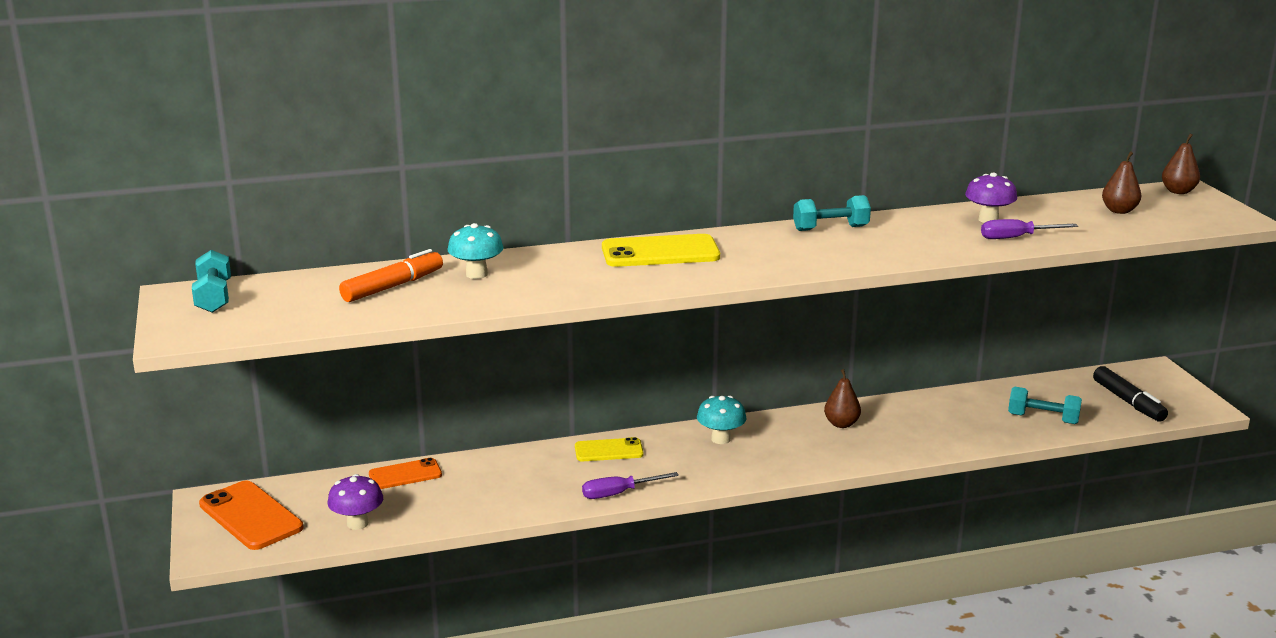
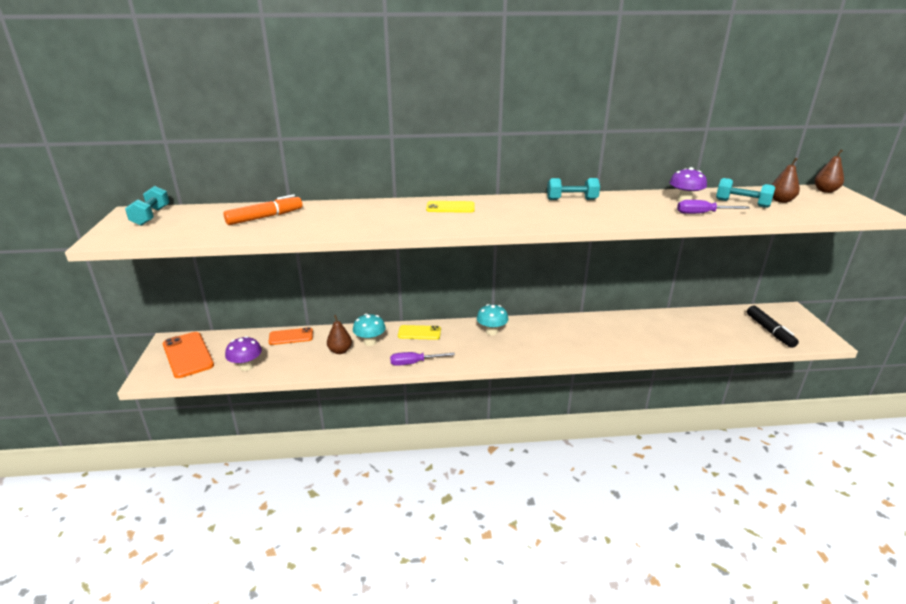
camera: 10 degrees right, 5 degrees up
turquoise mushroom [448,223,503,279] -> turquoise mushroom moved to [353,314,386,346]
yellow phone [602,234,720,267] -> yellow phone [426,201,475,213], size x0.62
brown pear [824,369,861,428] -> brown pear moved to [327,315,352,354]
turquoise dumbbell [1008,387,1082,424] -> turquoise dumbbell moved to [716,178,776,208]

